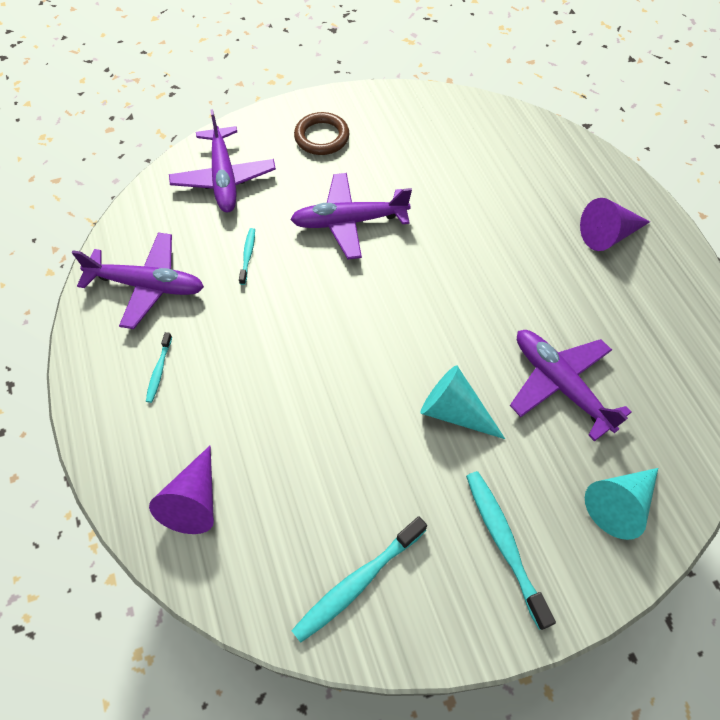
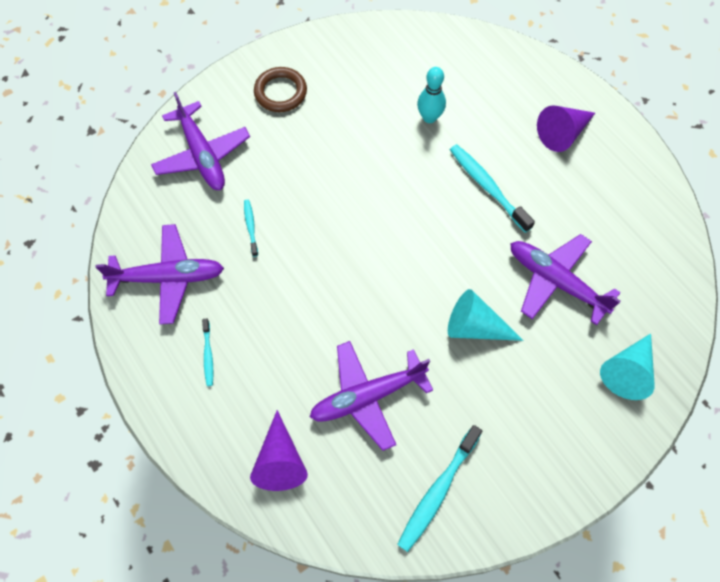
camera: 15 degrees left, 5 degrees up
purple plane [290,173,412,259] -> purple plane moved to [310,341,433,451]
turquoise toothbrush [466,471,556,630] -> turquoise toothbrush moved to [450,144,535,233]
none -> turquoise bowling pin [417,67,446,123]

